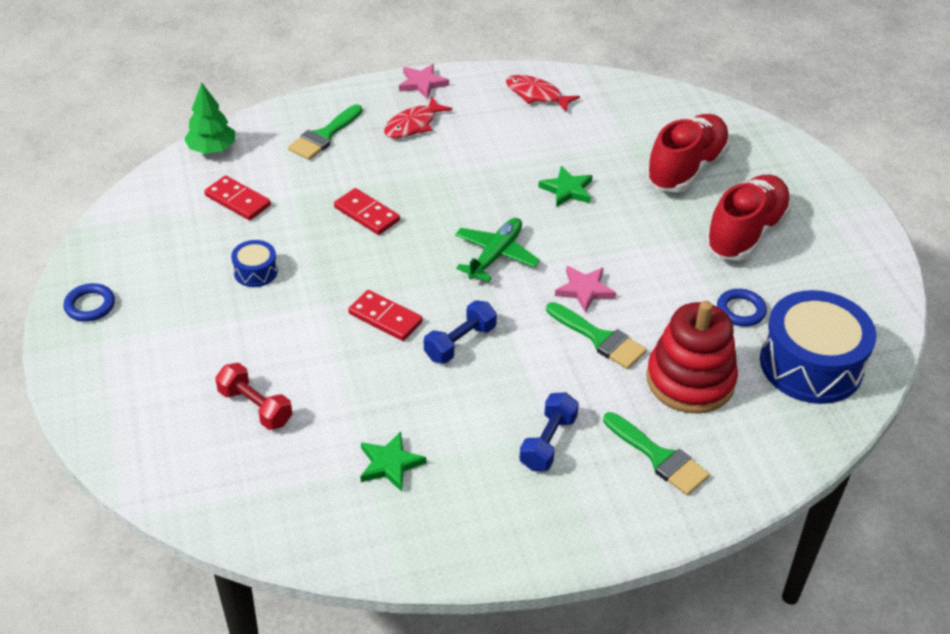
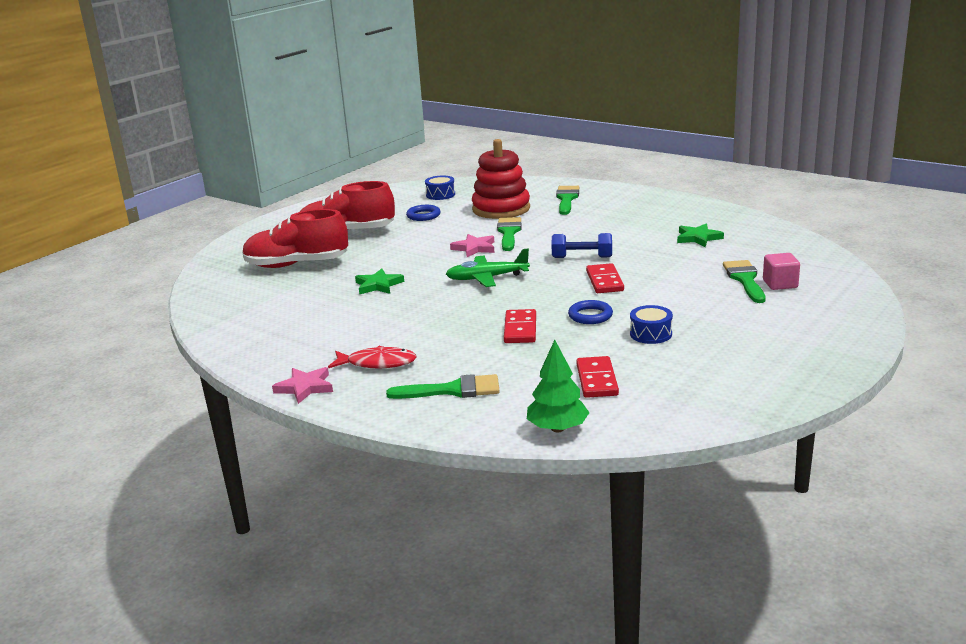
camera: 125 degrees left, 20 degrees down
blue ring [63,283,115,322] -> blue ring moved to [568,300,613,324]
red dumbbell [215,363,292,430] -> green brush [723,260,765,303]
red fish [506,75,580,112] -> none
blue dumbbell [519,392,579,471] -> none
blue drum [760,290,876,404] -> blue drum [425,176,455,200], size x0.45
none -> pink cube [763,253,800,290]

